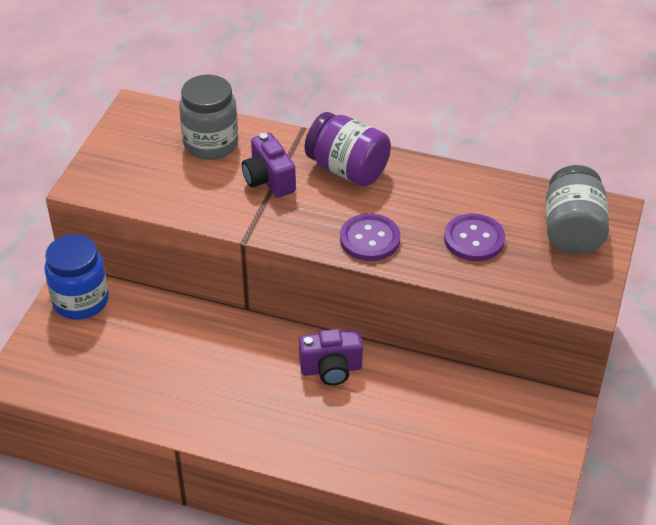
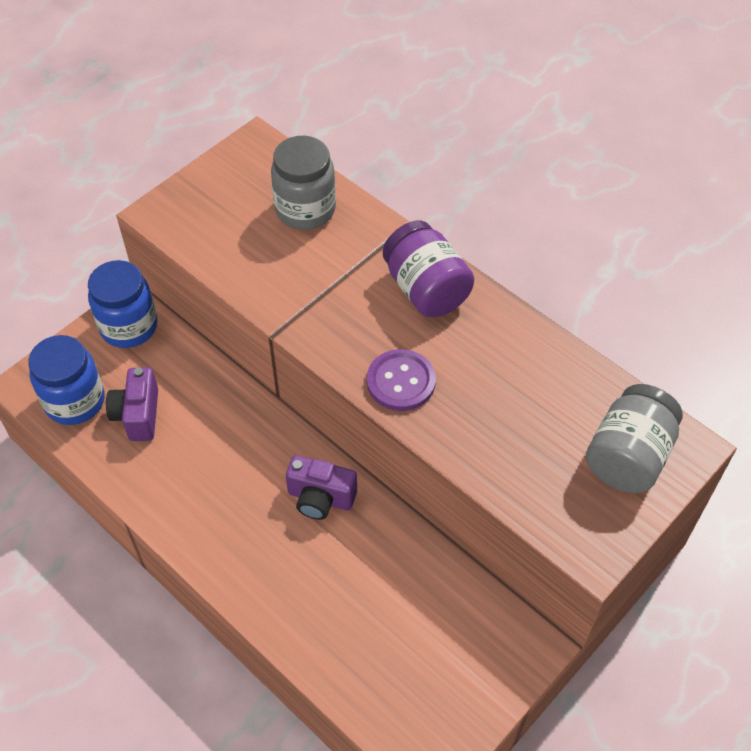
camera: 25 degrees right, 10 degrees up
purple camera [242,133,296,198] -> purple camera moved to [106,367,158,441]
purple button [444,214,505,261] -> none
none -> blue jar [28,335,105,425]

